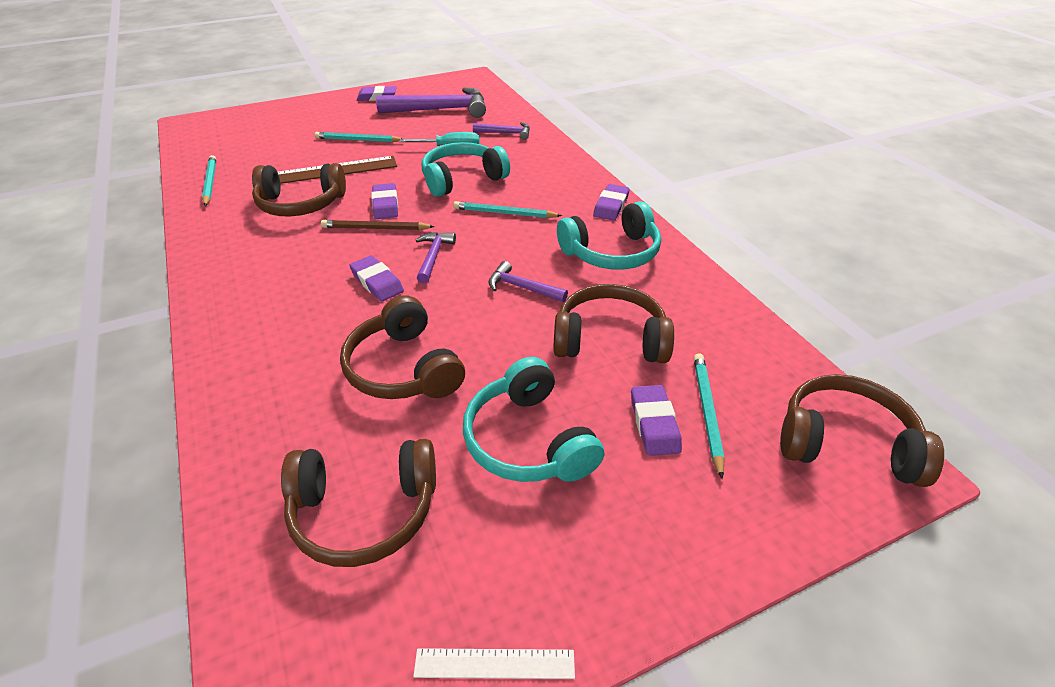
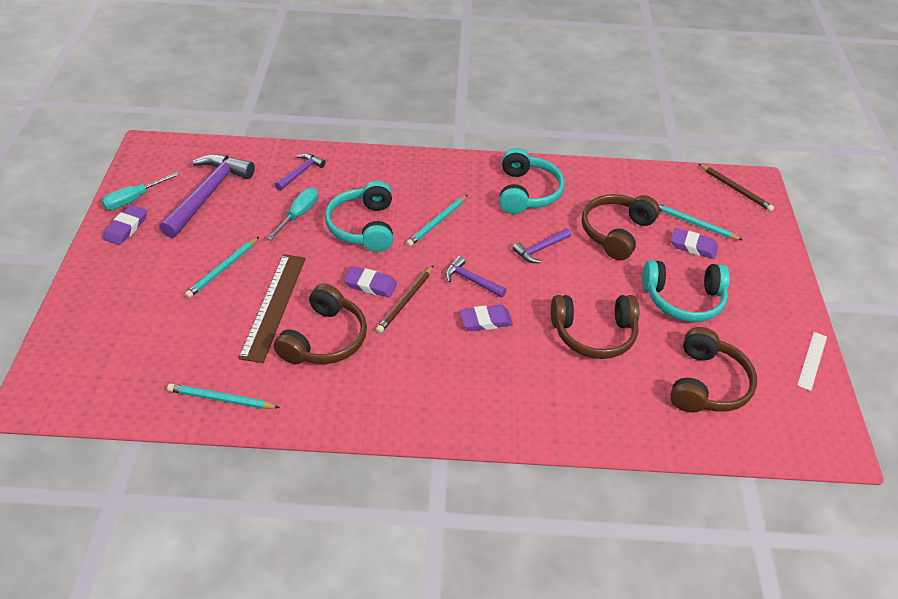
camera: 65 degrees left, 5 degrees up
purple eraser [593,184,629,221] -> none
brown headphones [780,374,944,487] -> brown pencil [699,164,774,212]
none -> turquoise screwdriver [102,172,179,210]

